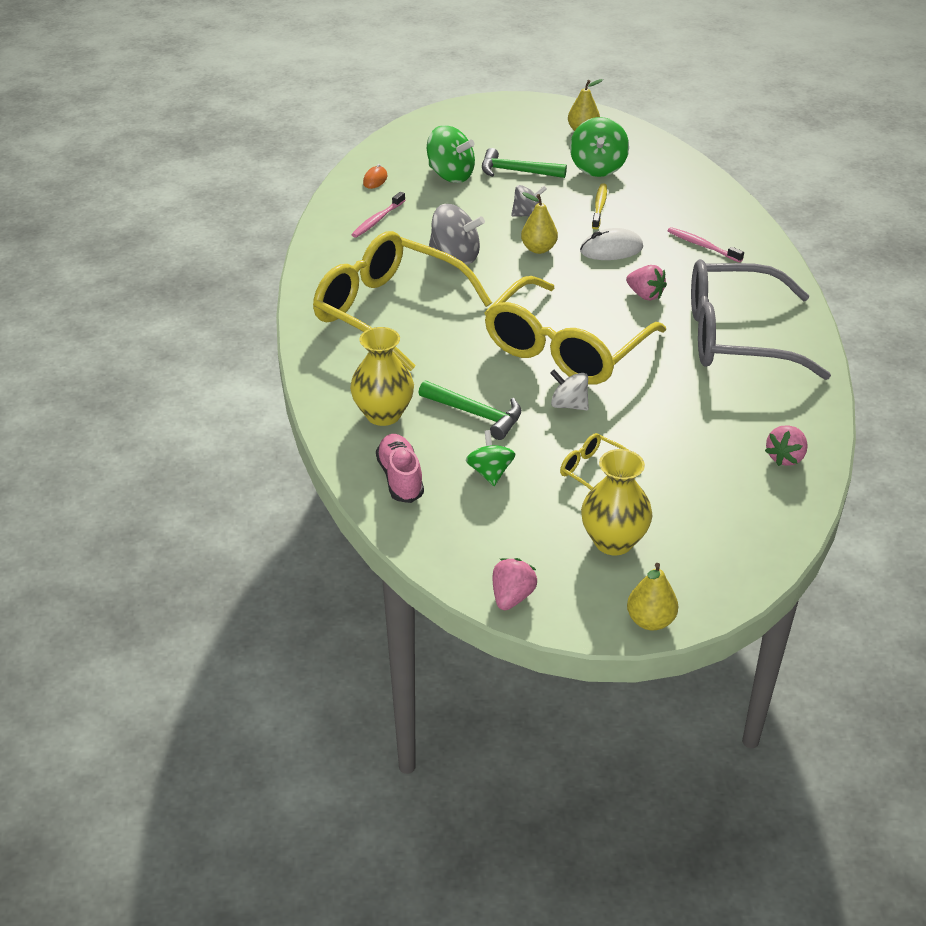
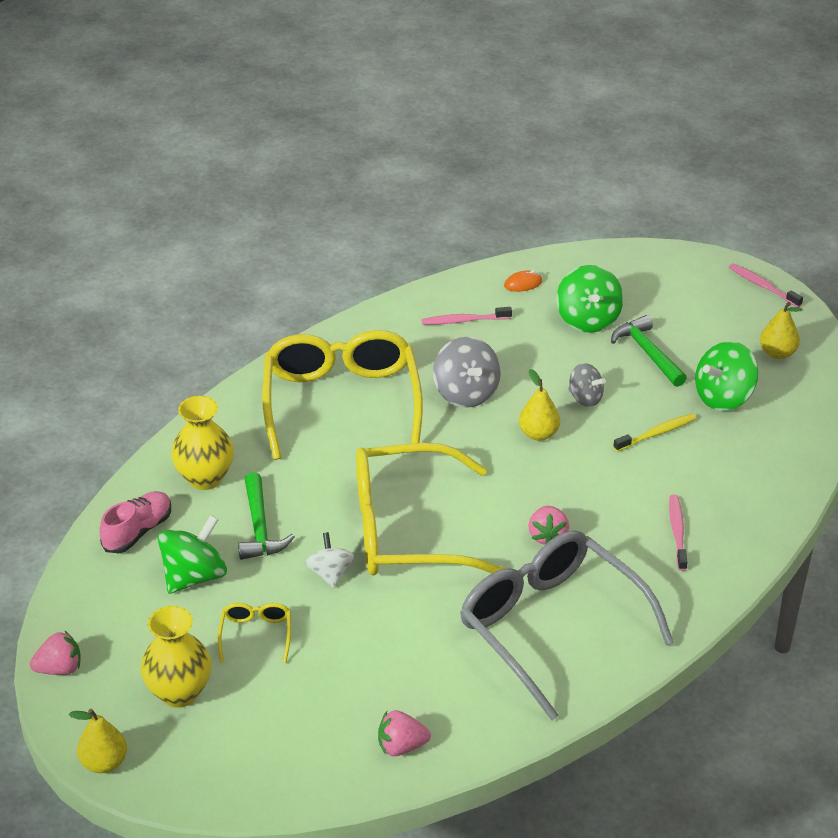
camera: 50 degrees right, 0 degrees up
green spinning top [466,430,515,486] -> green spinning top [158,515,227,594], size x1.57
white mouse [580,228,643,260] -> none
none -> pink toothbrush [729,264,803,307]

